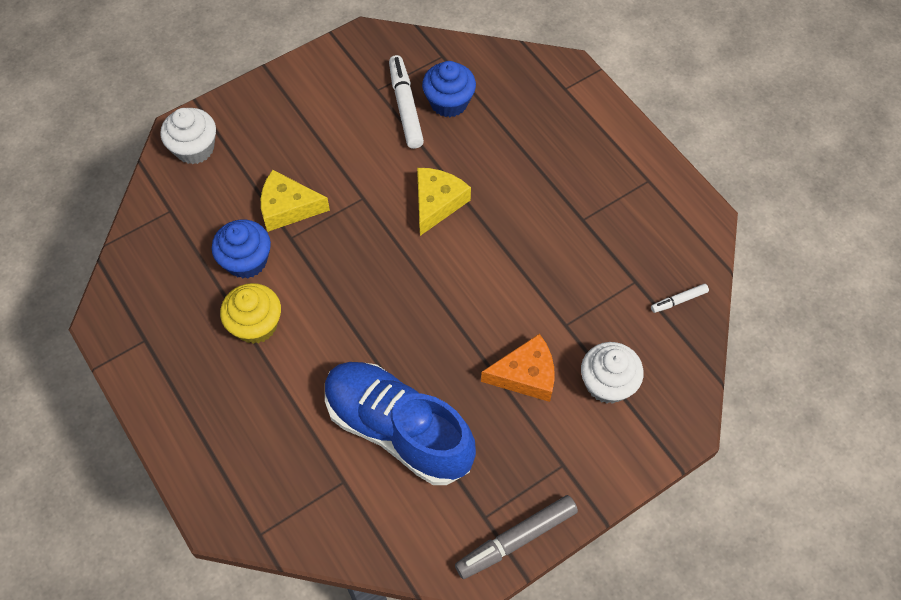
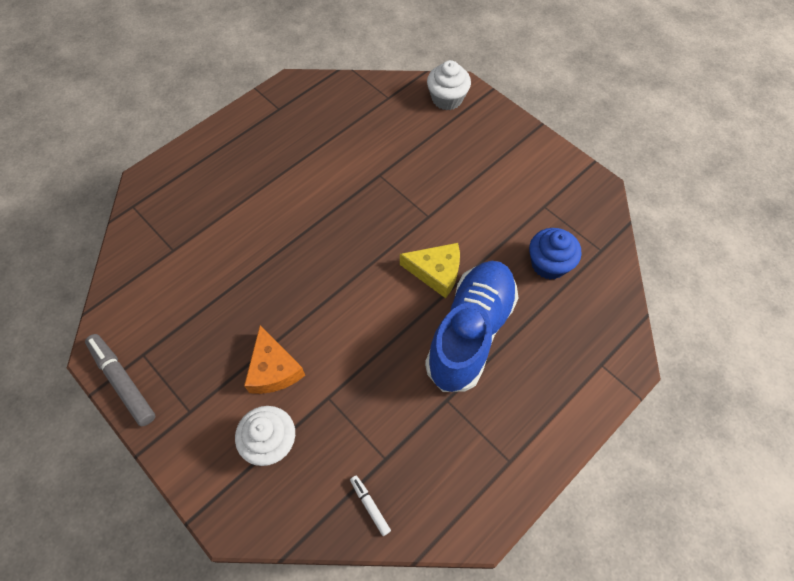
camera: 80 degrees right, 0 degrees up
blue cupcake [212,220,271,279] -> none
yellow cupcake [220,283,281,344] -> none
yellow cheese [261,170,330,232] -> none
blue shoe [325,362,476,485] -> blue shoe moved to [425,261,518,392]
white marker [389,55,424,149] -> none

